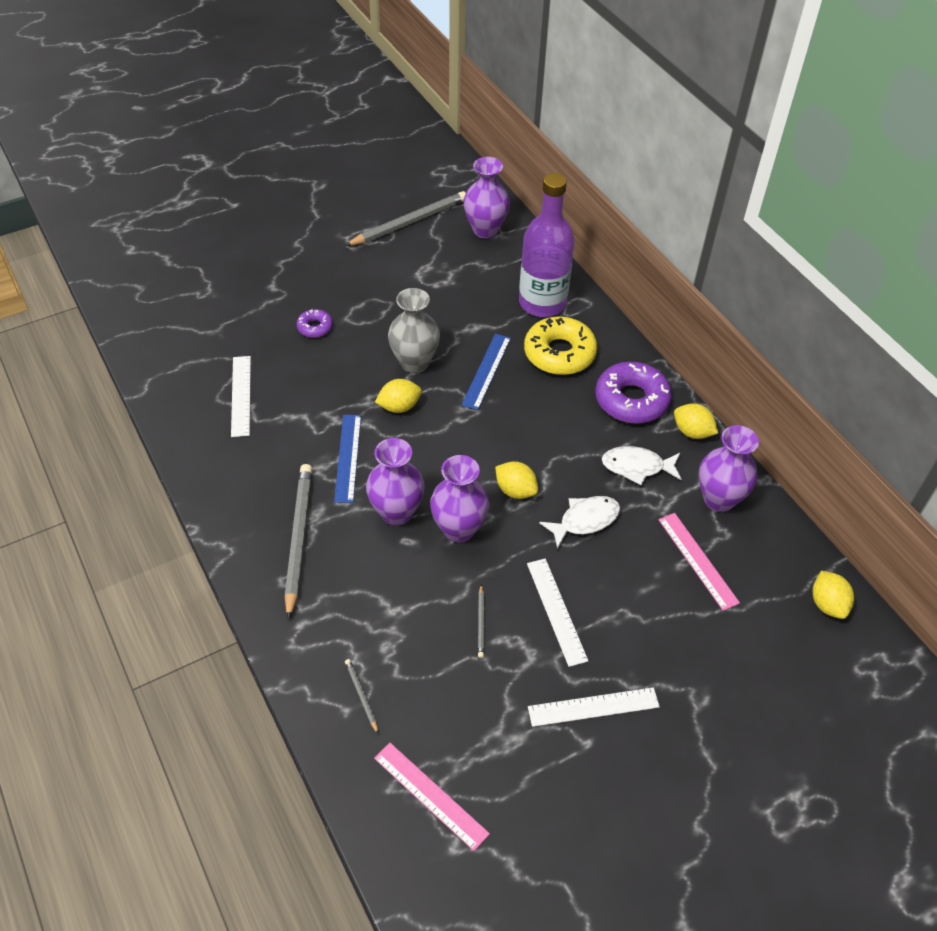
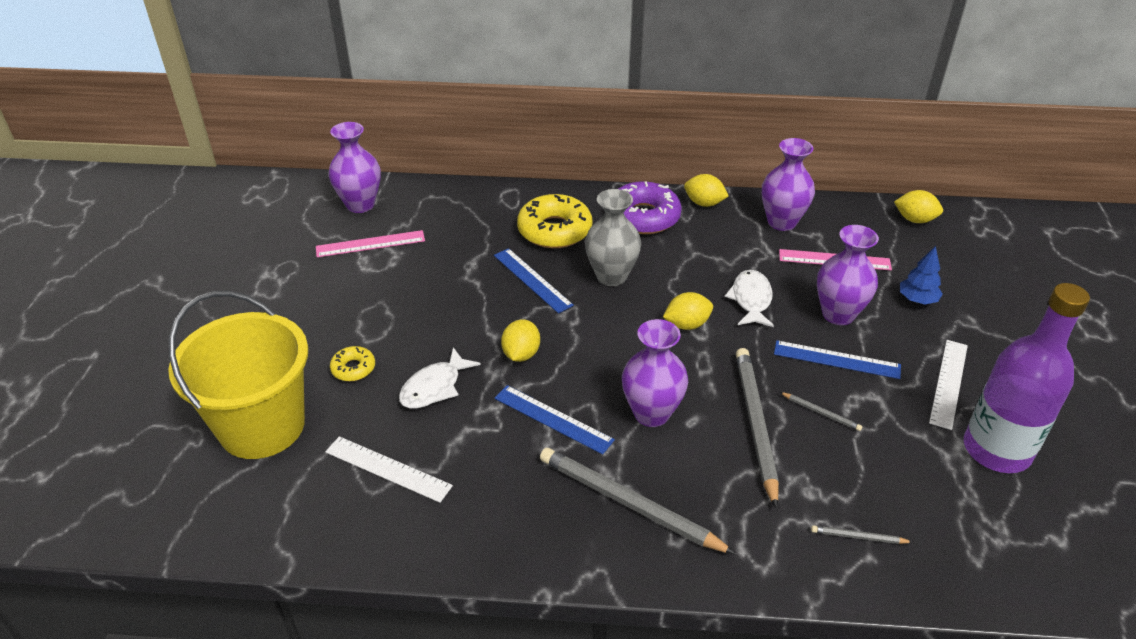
camera: 55 degrees left, 10 degrees down
purple donut [296,309,333,338] -> yellow donut [330,346,375,381]
grey pencil [345,191,466,246] -> grey pencil moved to [736,348,779,509]
pink ruler [374,743,490,851] -> pink ruler moved to [316,230,425,257]
grey vase [388,288,440,373] -> grey vase moved to [585,189,641,286]
purple vase [430,455,489,542] -> purple vase moved to [817,225,879,325]
purple bottle [519,173,575,317] -> purple bottle moved to [964,283,1090,473]
white ruler [527,559,588,667] -> blue ruler [774,340,901,379]
white fish [602,446,681,485] -> white fish moved to [399,347,481,409]
yellow lemon [674,404,718,439] -> yellow lemon turned 45 degrees clockwise [684,174,729,207]
none -> yellow bucket [168,291,308,459]
none -> blue tree [900,246,943,304]

